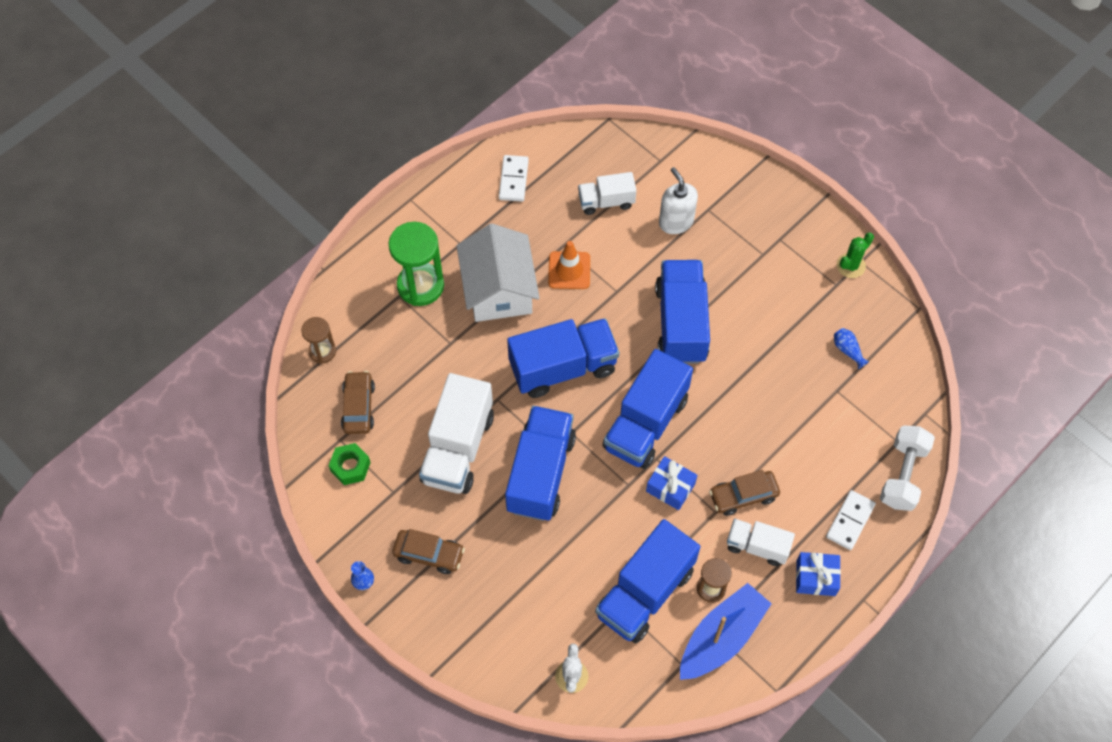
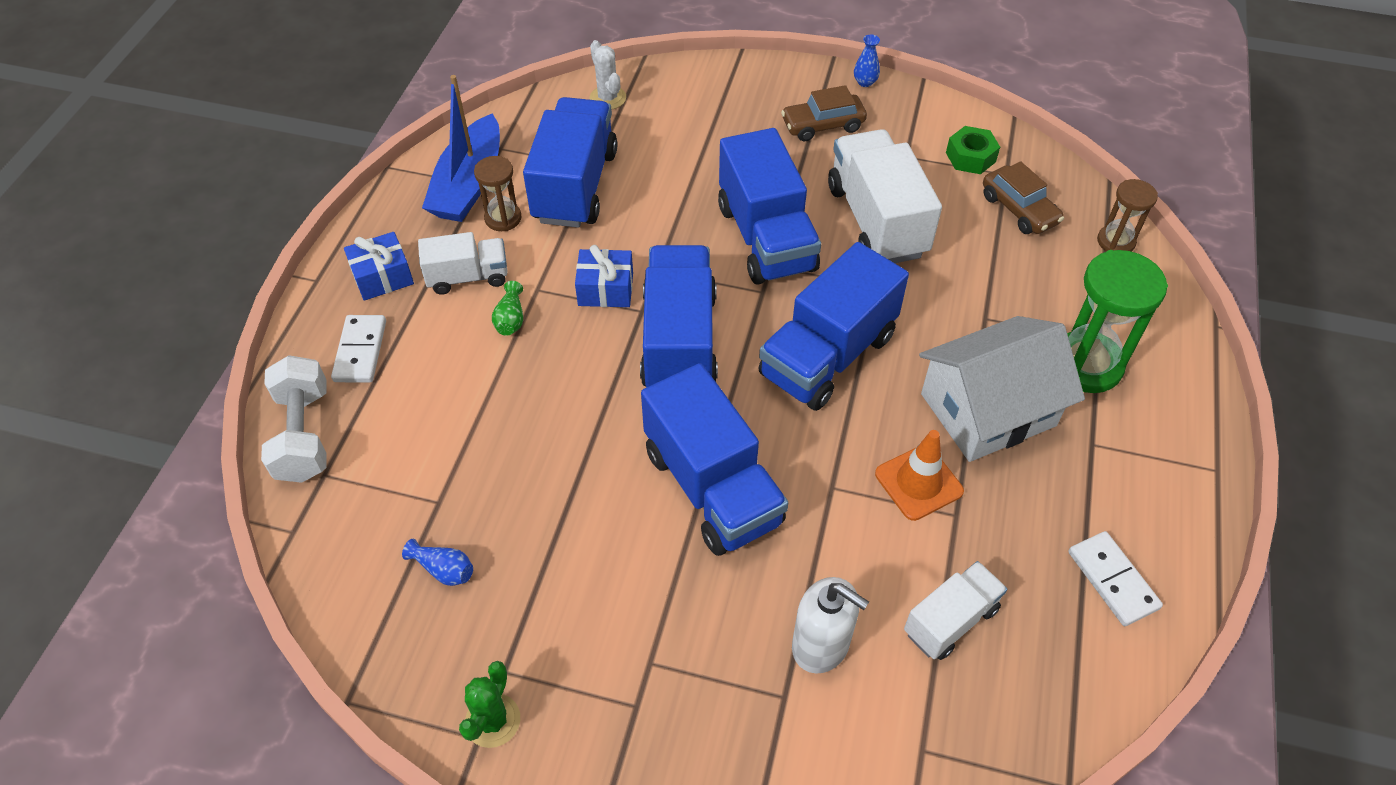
camera: 150 degrees right, 10 degrees down
white house [457,224,540,322] -> white house turned 75 degrees counterclockwise [919,316,1085,462]
brown car [709,470,780,516] -> green vase [492,281,523,336]

